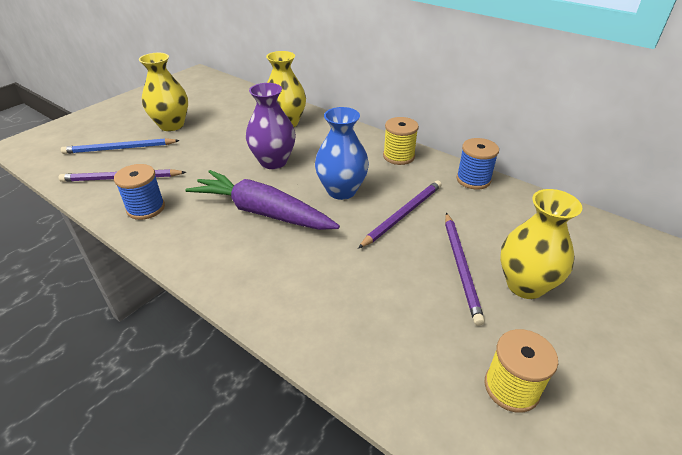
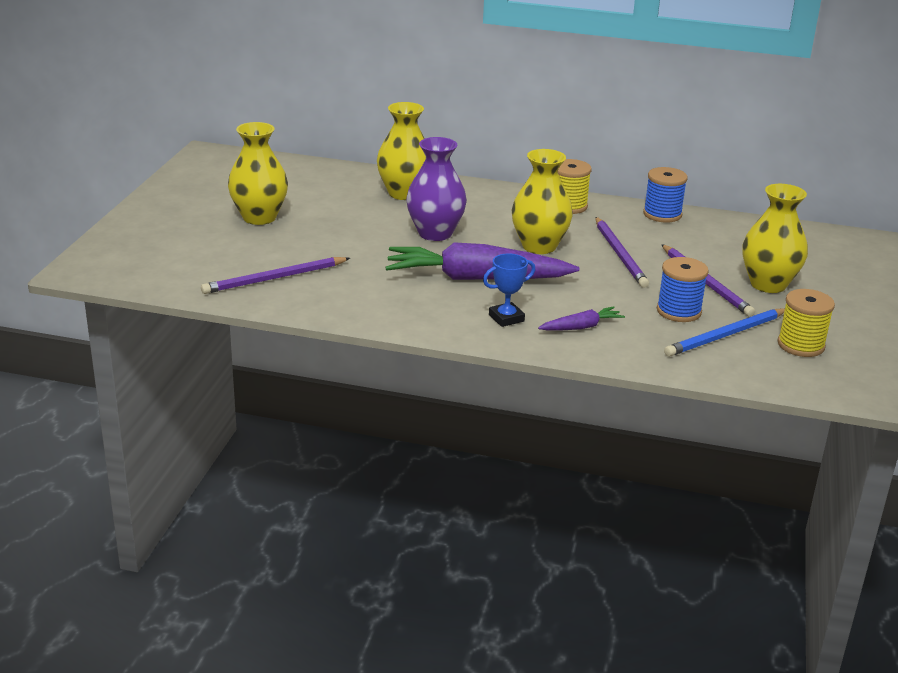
camera: 25 degrees left, 10 degrees down
blue pencil [61,138,180,154] -> blue pencil moved to [664,308,785,357]
blue spool [114,164,165,220] -> blue spool moved to [657,257,709,322]
blue vase [315,107,369,200] -> yellow vase [512,149,573,254]
purple pencil [358,180,442,248] -> purple pencil turned 150 degrees clockwise [595,217,649,288]
none -> blue trophy [483,254,535,327]
none -> purple carrot [538,306,625,331]

